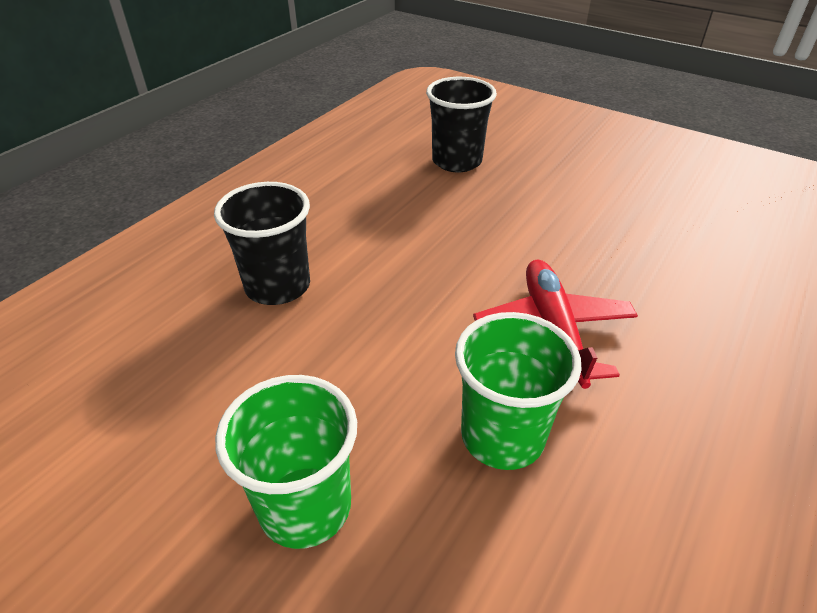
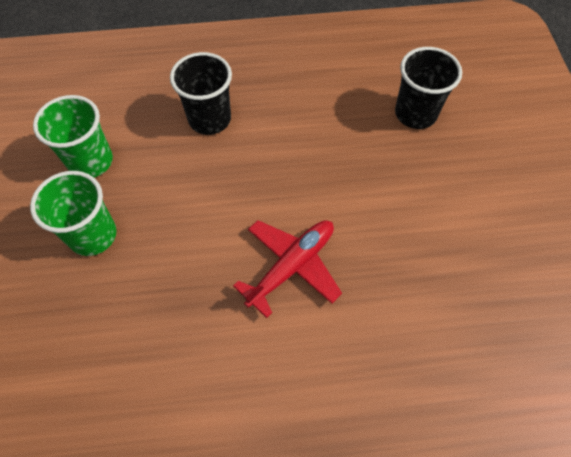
camera: 50 degrees right, 20 degrees up
green cup [455,312,582,470] -> green cup moved to [33,95,113,178]

